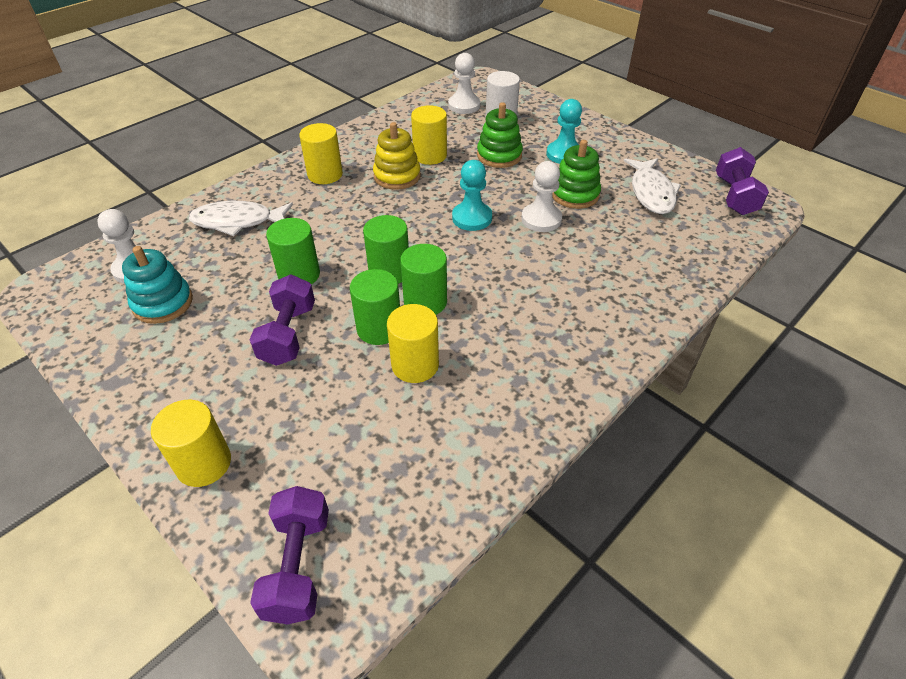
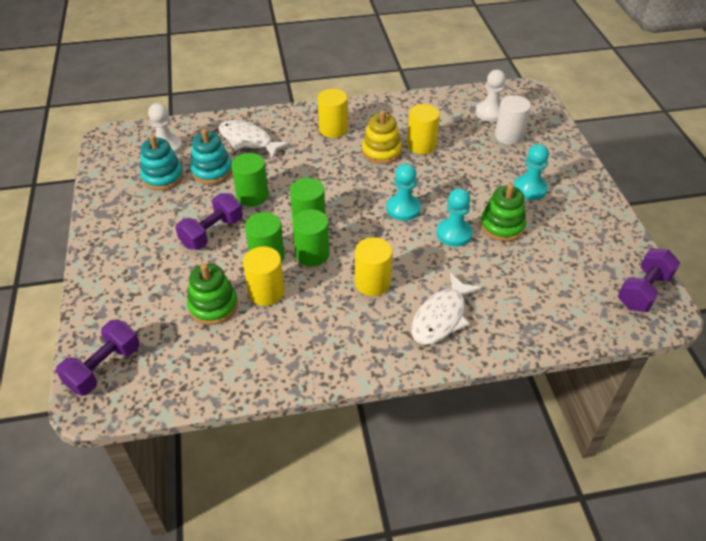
camera: 35 degrees right, 0 degrees up
yellow cylinder [151,400,231,487] -> yellow cylinder moved to [355,237,392,296]
green stacking toy [477,102,523,168] -> green stacking toy moved to [187,264,238,325]
white pawn [521,161,562,232] -> turquoise pawn [437,188,473,247]
white fish [624,158,681,214] -> white fish moved to [411,272,482,345]
none -> turquoise stacking toy [190,129,232,184]

